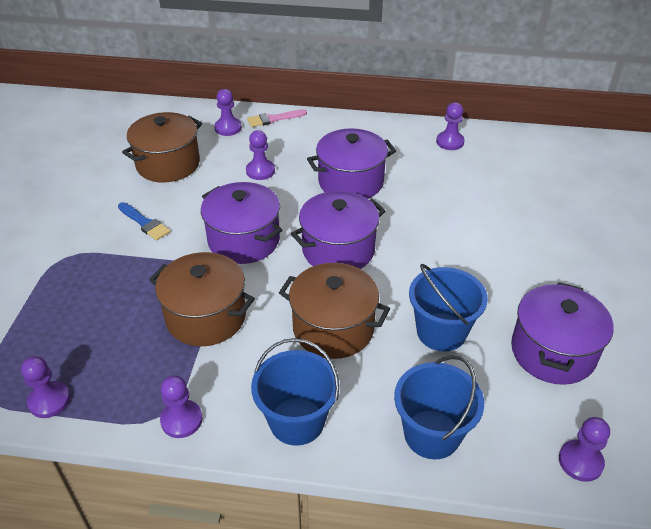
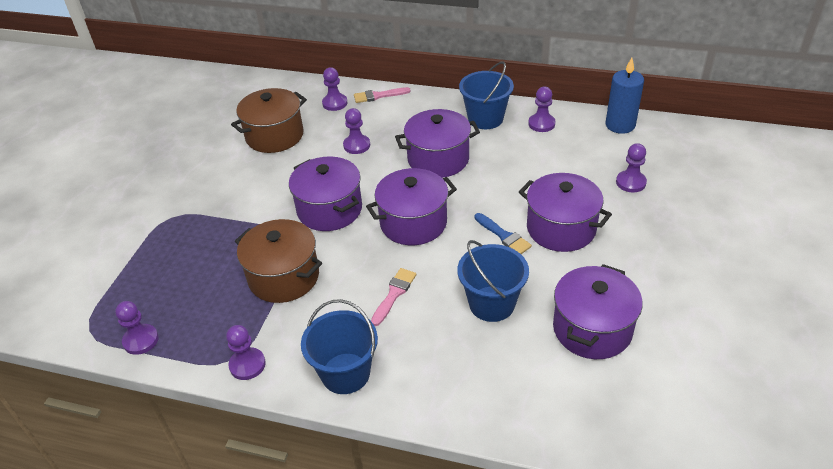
camera: 10 degrees right, 0 degrees up
blue brush [118,202,170,241] -> blue brush moved to [474,213,532,254]
brown pot [279,263,390,359] -> pink brush [371,268,416,326]
blue bucket [394,355,484,459] -> blue bucket moved to [459,61,514,129]
purple pawn [559,417,610,482] -> purple pawn moved to [616,143,647,192]
none -> purple pot [519,173,612,252]
none -> blue candle [606,58,644,134]

